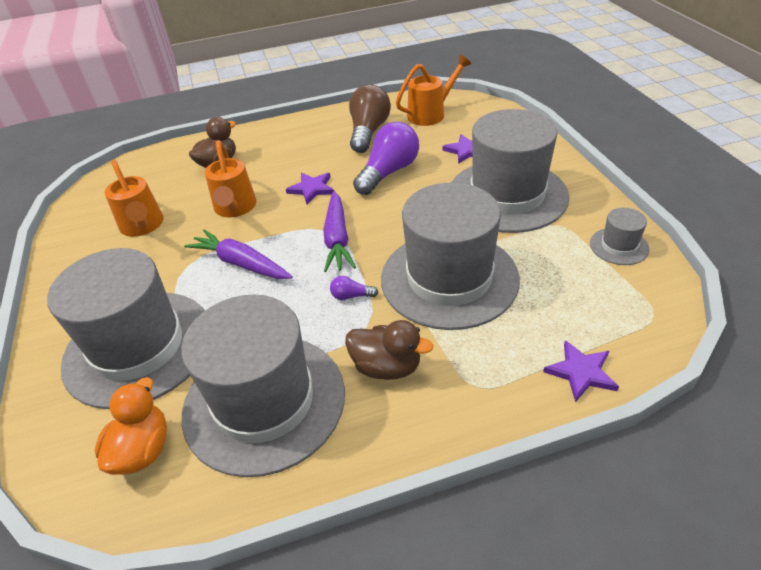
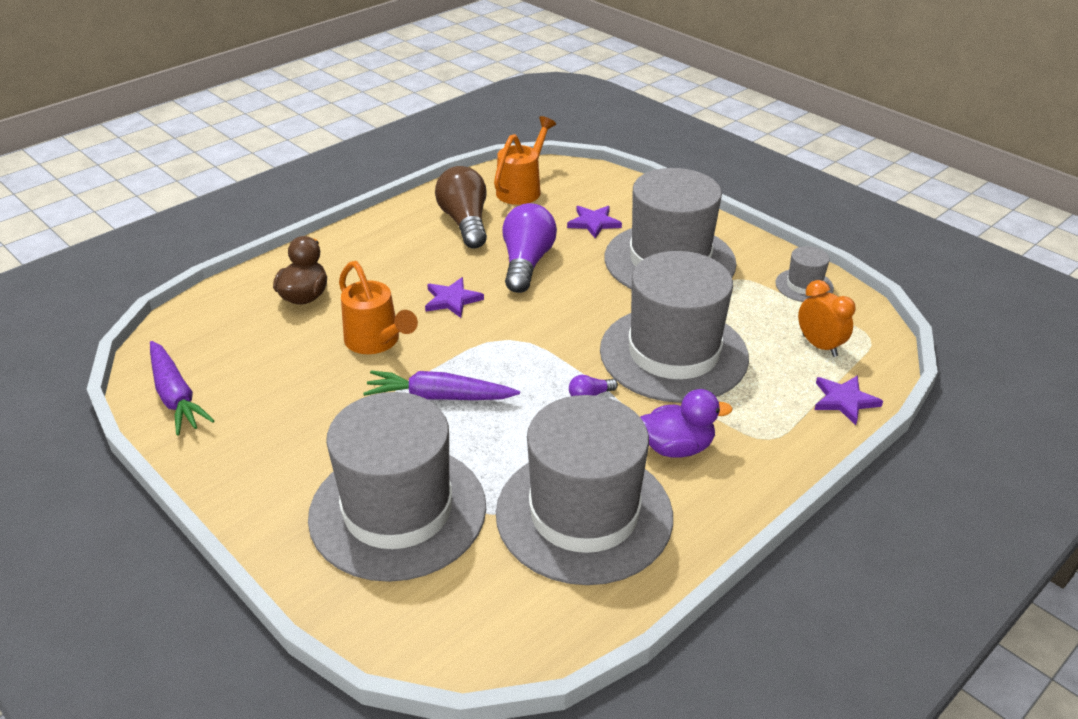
camera: 30 degrees left, 5 degrees down
orange duck [95,377,167,475] -> none
orange watering can [105,159,164,237] -> none
purple carrot [323,191,356,272] -> purple carrot moved to [150,341,215,436]
brown duck [345,320,433,380] -> purple duck [640,389,733,458]
none -> orange clock [798,280,855,357]

